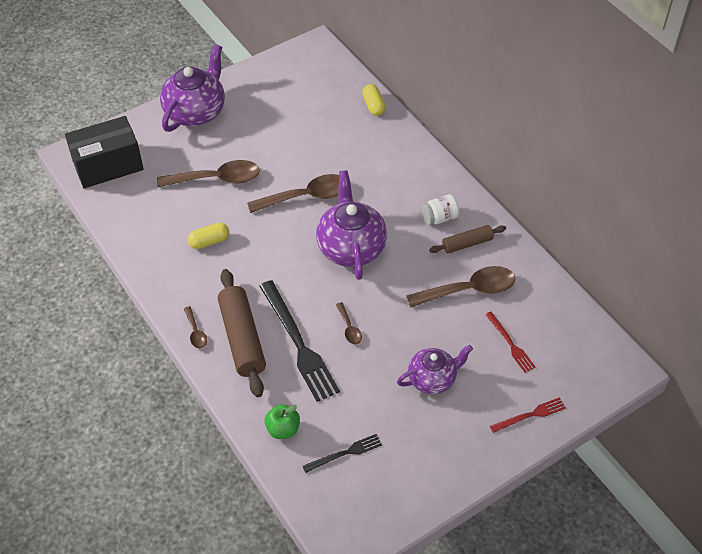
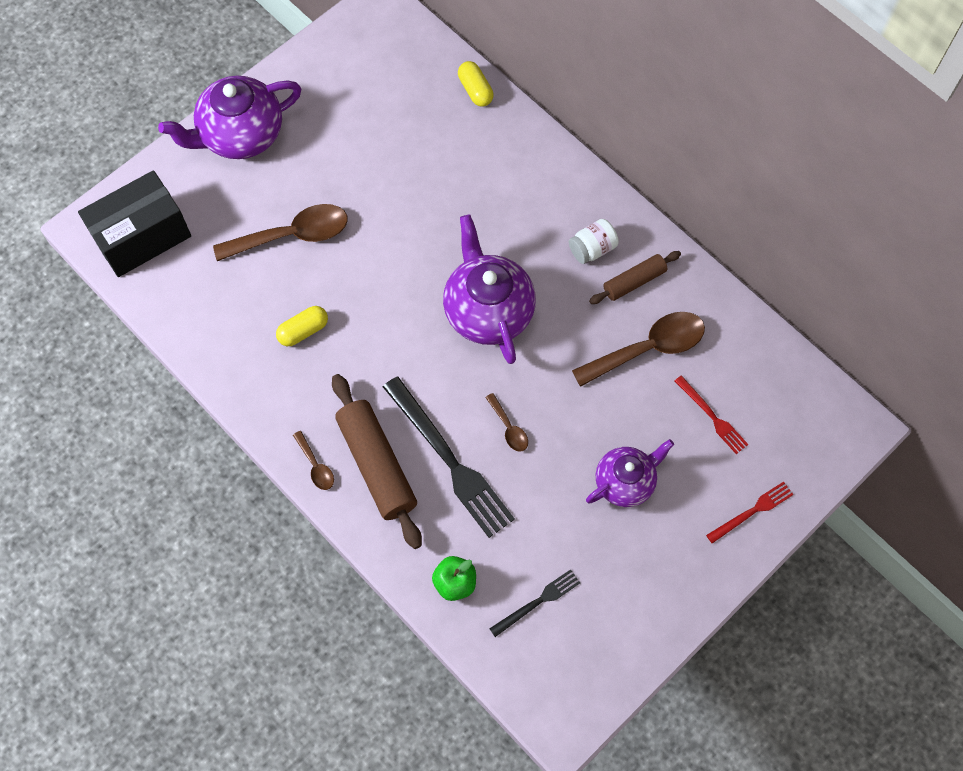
camera: 10 degrees left, 15 degrees up
purple teapot [160,44,225,132] -> purple teapot turned 135 degrees counterclockwise [158,76,301,159]
brown spoon [247,174,339,213] -> none

